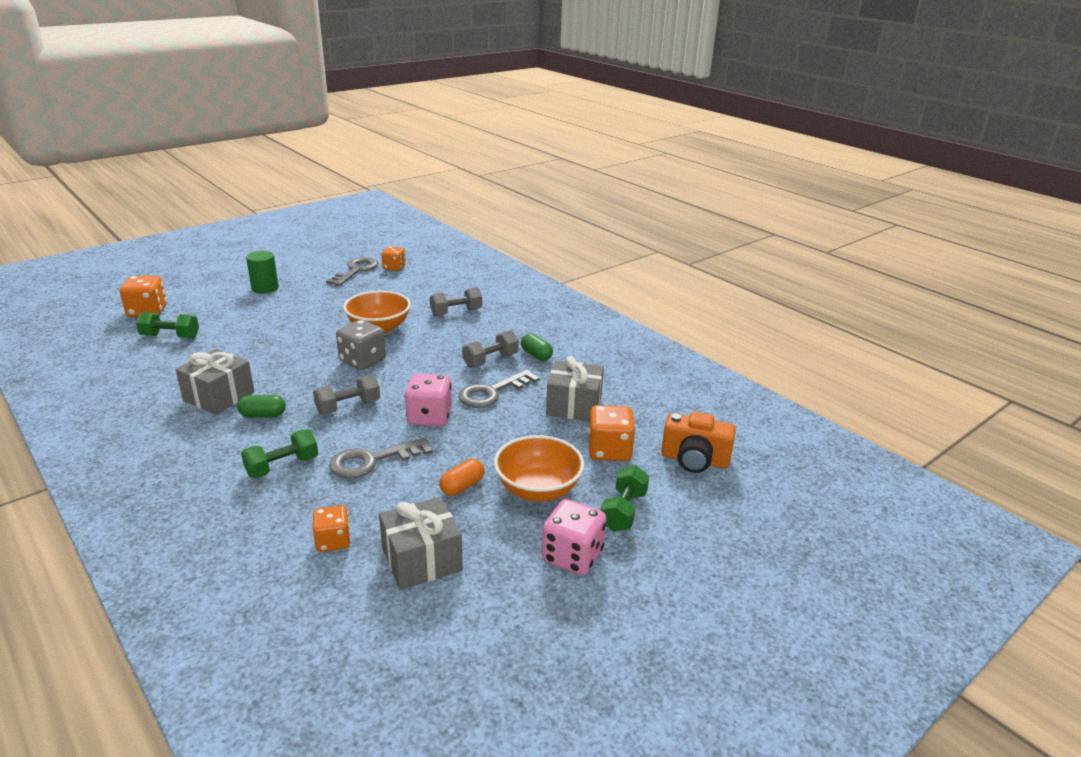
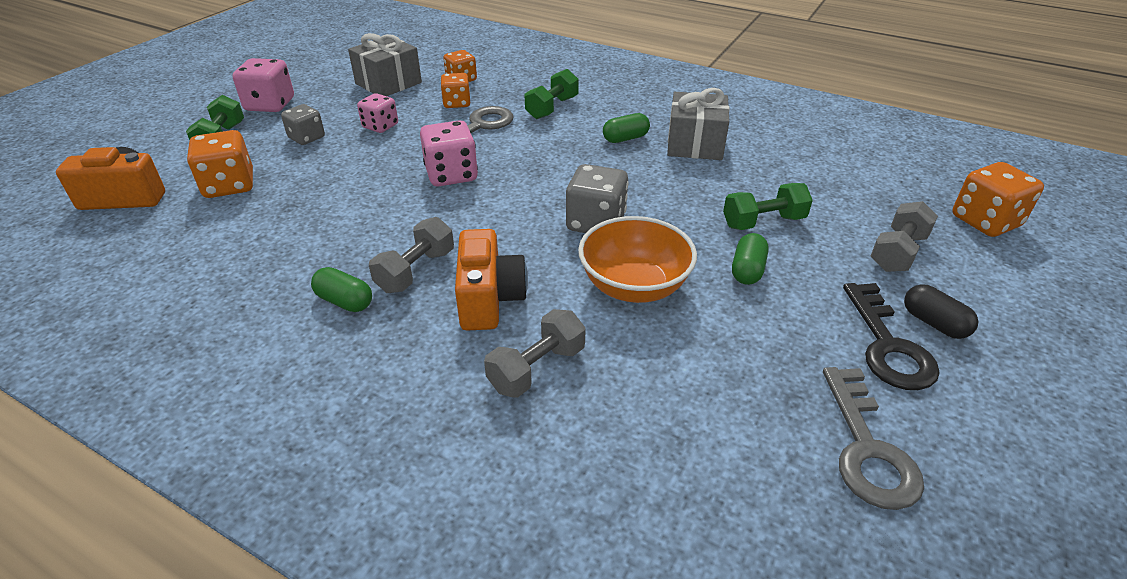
camera: 160 degrees right, 10 degrees up
green dumbbell [136,312,199,338] -> green dumbbell moved to [723,183,813,230]
green cylinder [246,251,279,294] -> black capsule [904,284,978,339]
grey dumbbell [313,374,380,414] -> grey dumbbell moved to [870,201,938,272]
orange dice [381,246,406,271] -> orange dice moved to [441,73,470,108]
orange capsule [439,459,484,496] -> pink dice [357,93,398,133]
grey key [458,370,539,408] -> none
orange bowl [494,435,584,502] -> grey dice [281,104,325,145]
grey gift [546,356,604,421] -> none
none -> orange camera [455,229,528,331]
none -> green capsule [732,233,769,285]
none -> black key [843,283,940,390]

